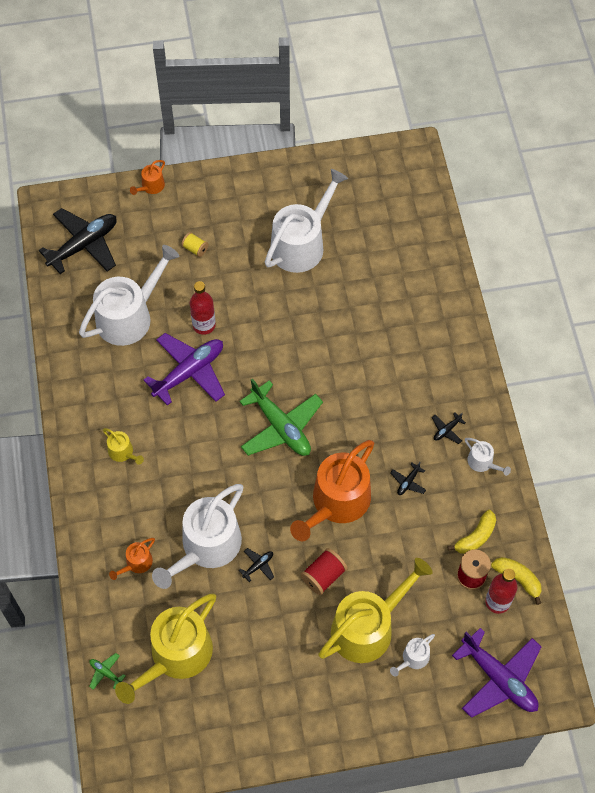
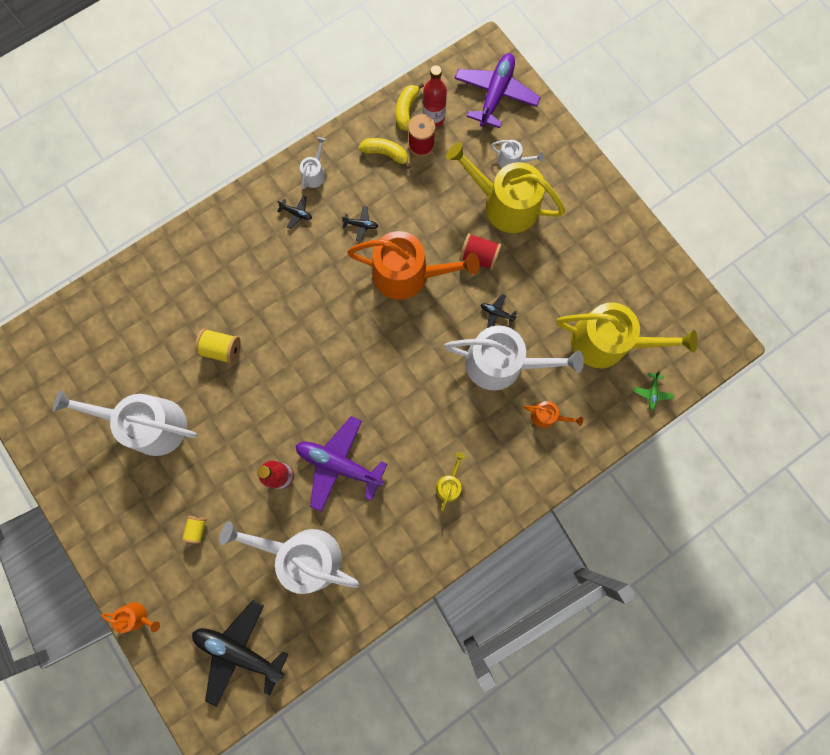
camera: 115 degrees left, 15 degrees up
green plane [239,378,323,456] -> none
none -> yellow spool [195,328,241,364]

